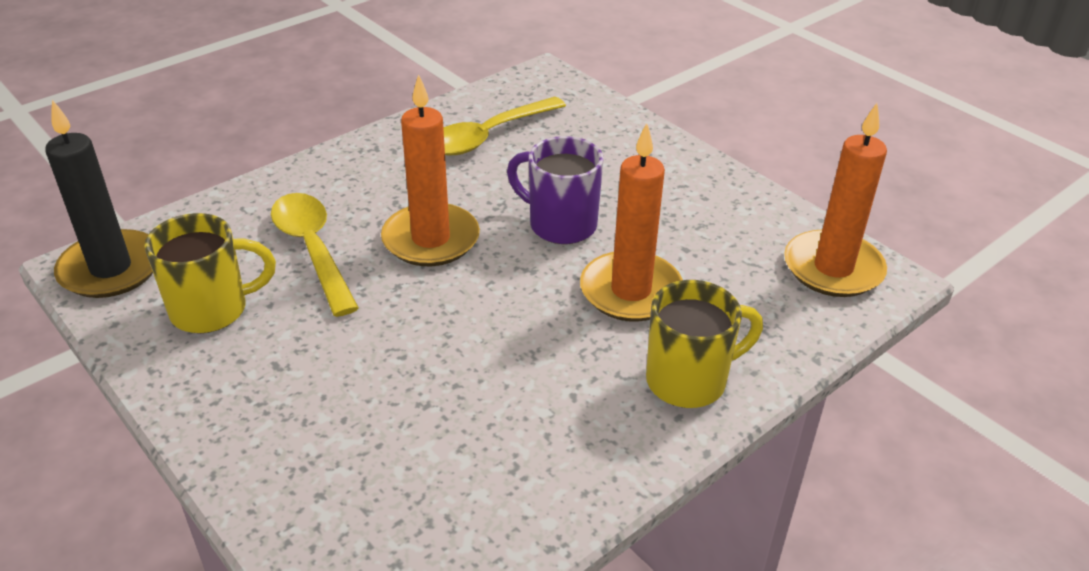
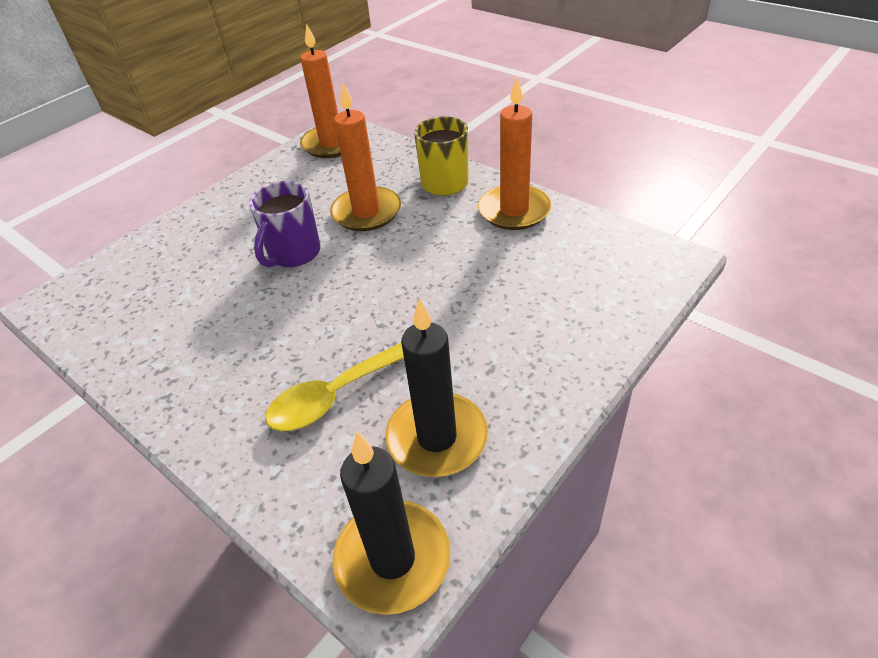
camera: 95 degrees left, 5 degrees up
yellow mug [145,213,276,333] -> black candle [386,298,488,477]
orange candle [381,74,480,266] -> orange candle moved to [478,77,552,230]
yellow spoon [443,97,566,155] -> none

